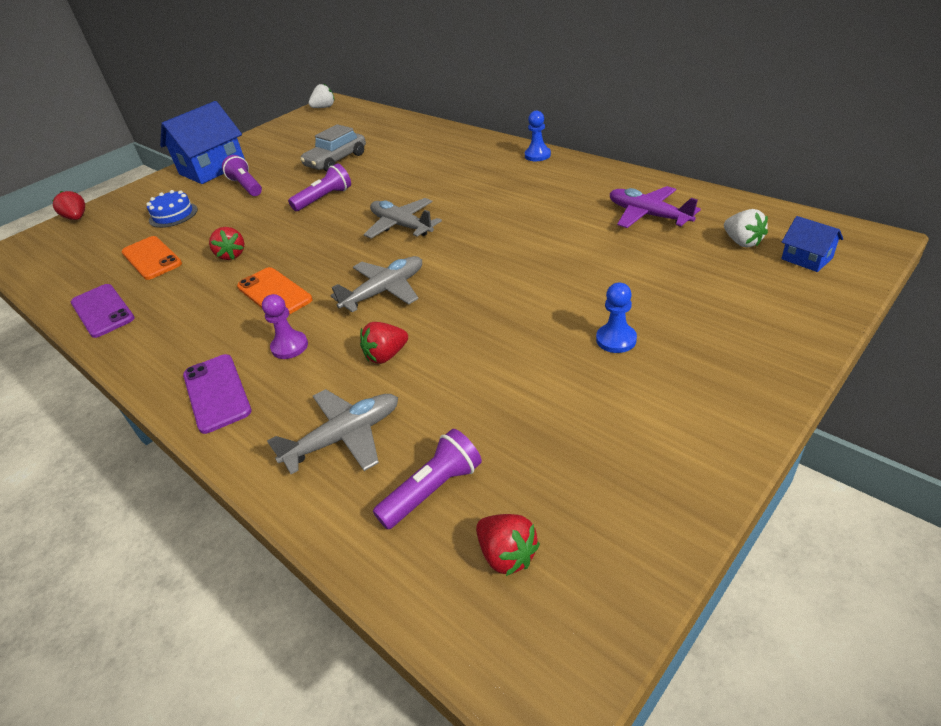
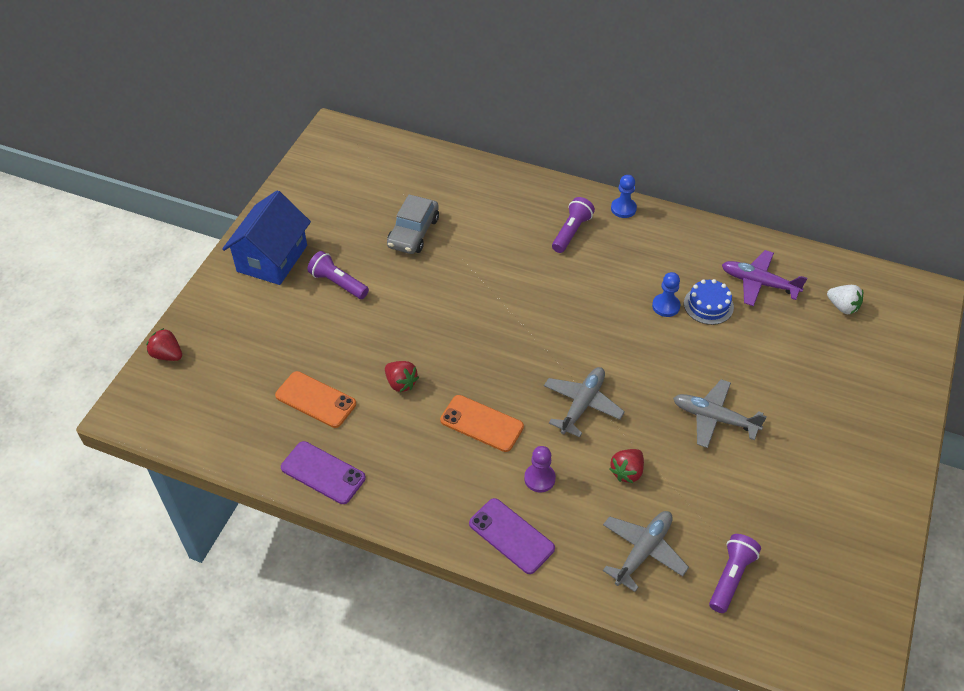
camera: 25 degrees left, 10 degrees up
blue cake [146,190,198,228] -> blue cake moved to [684,279,734,325]
purple flashlight [288,163,351,211] -> purple flashlight moved to [552,197,595,253]
white strawberry [309,84,334,108] -> none
grey plane [364,198,442,239] -> grey plane moved to [673,379,767,448]
red strawberry [476,514,540,576] -> none
blue pawn [596,283,637,353] -> blue pawn moved to [652,272,680,317]
blue house [781,216,843,272] -> none

